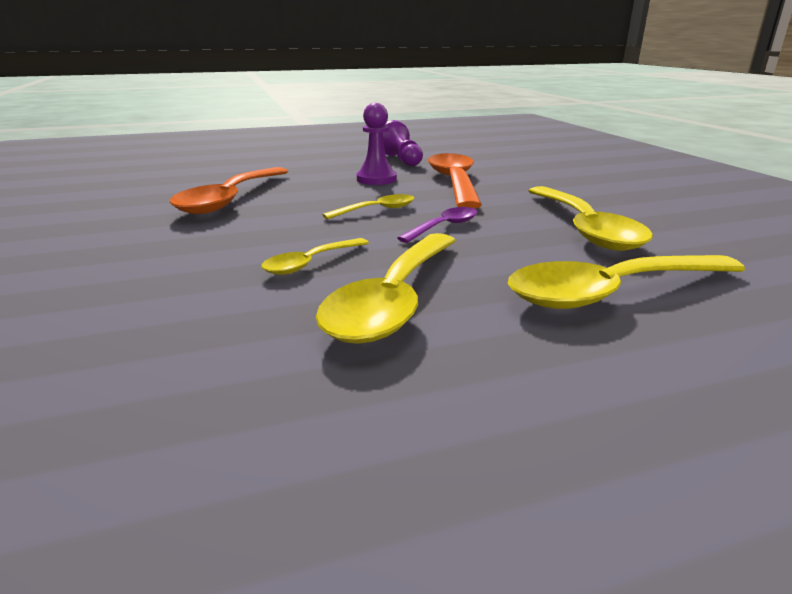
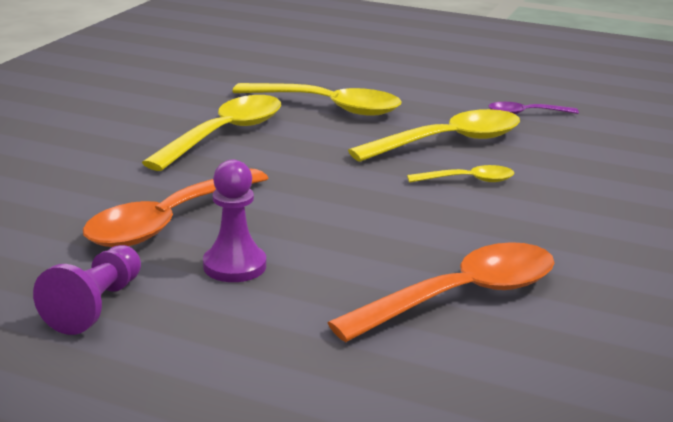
camera: 140 degrees left, 0 degrees up
yellow spoon [322,194,414,220] -> none
purple spoon [397,207,477,243] -> purple spoon moved to [489,102,579,114]

